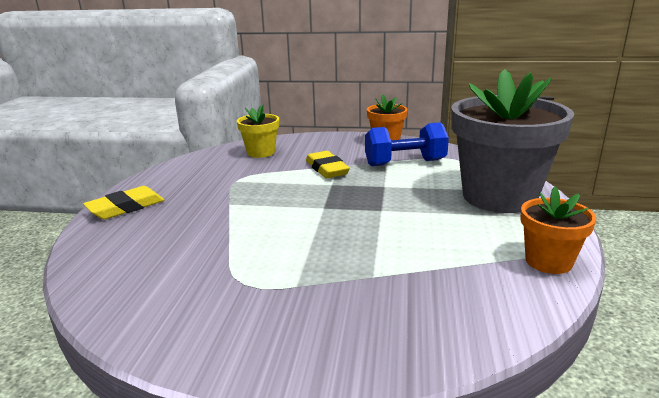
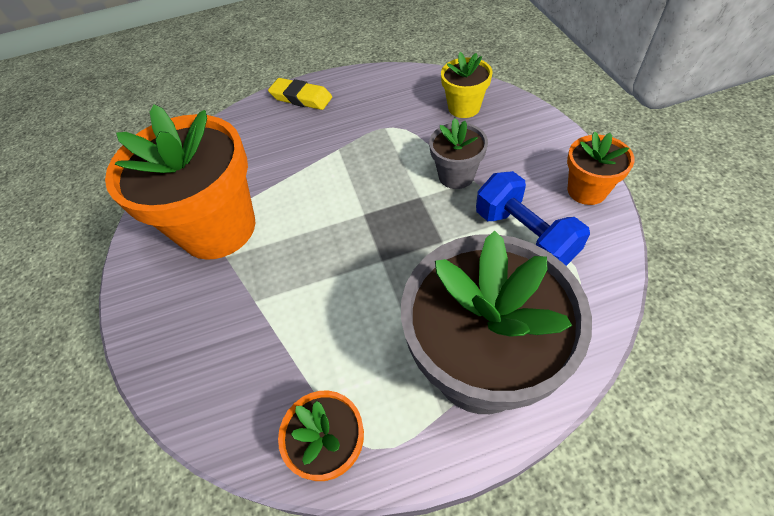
camera: 70 degrees right, 30 degrees up
yellow eraser [306,151,350,178] -> grey flower pot [429,118,488,189]
none -> orange flower pot [105,104,255,260]

